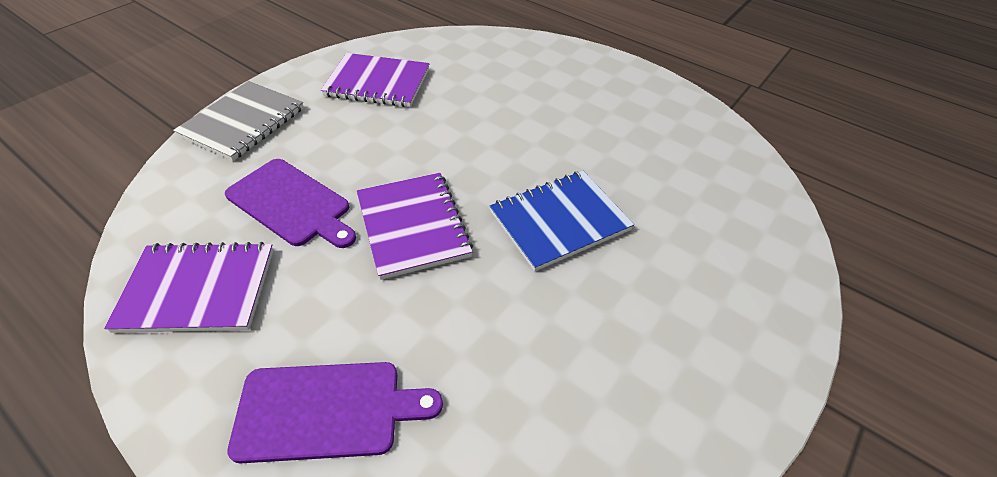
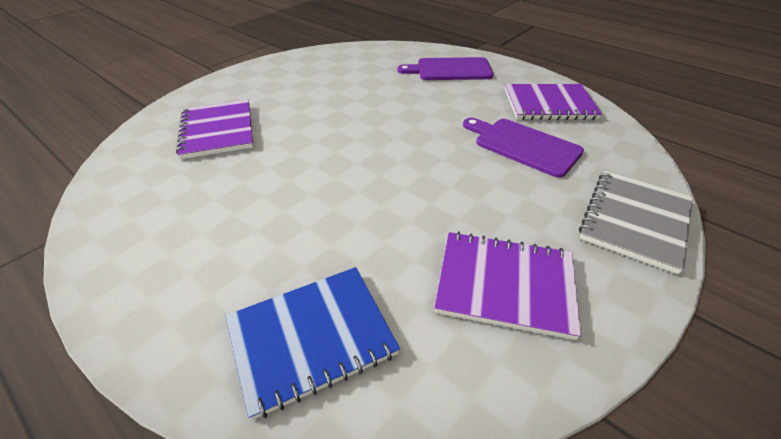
camera: 175 degrees left, 5 degrees down
purple notebook [357,173,473,280] -> purple notebook moved to [176,100,253,159]
blue notebook [490,171,634,271] -> blue notebook moved to [226,267,400,420]

